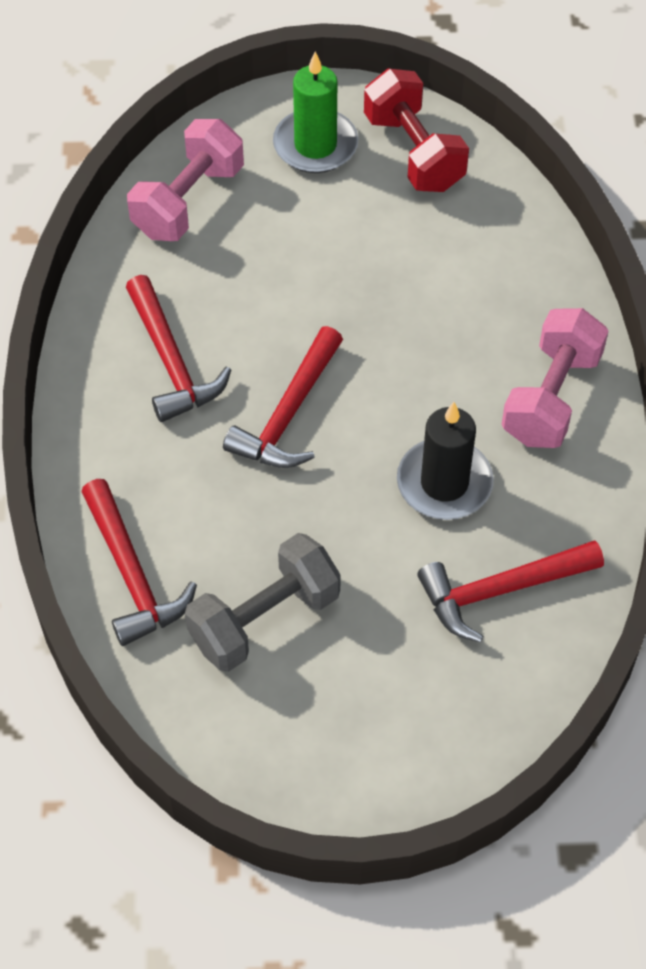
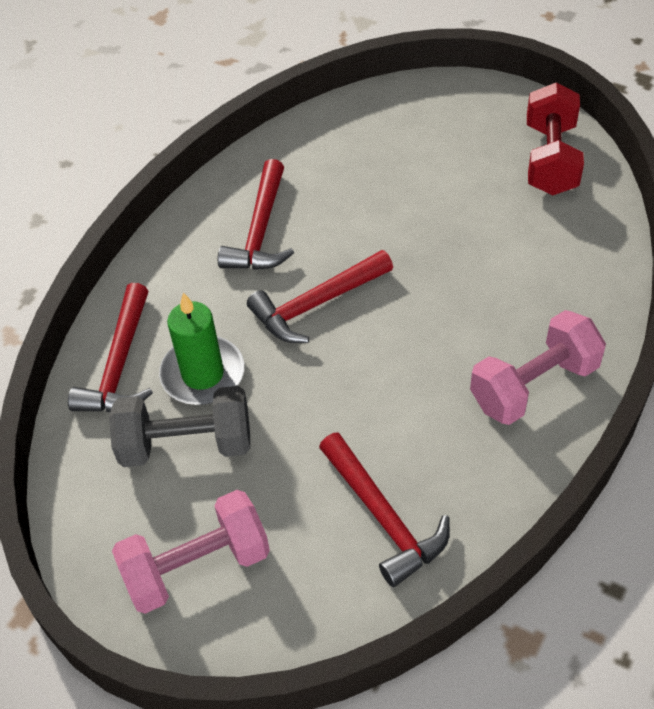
camera: 35 degrees right, 5 degrees down
pink dumbbell [127,119,244,241] -> pink dumbbell moved to [112,490,270,614]
green candle [273,52,358,173] -> green candle moved to [159,292,244,405]
black candle [397,402,494,520] -> none
red hammer [417,540,604,643] -> red hammer turned 135 degrees counterclockwise [319,432,450,587]

